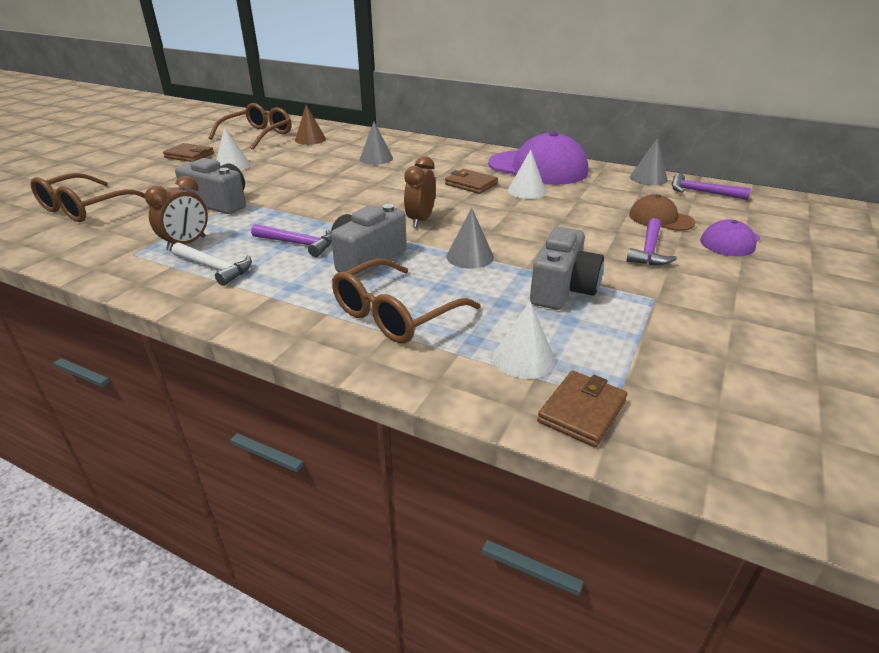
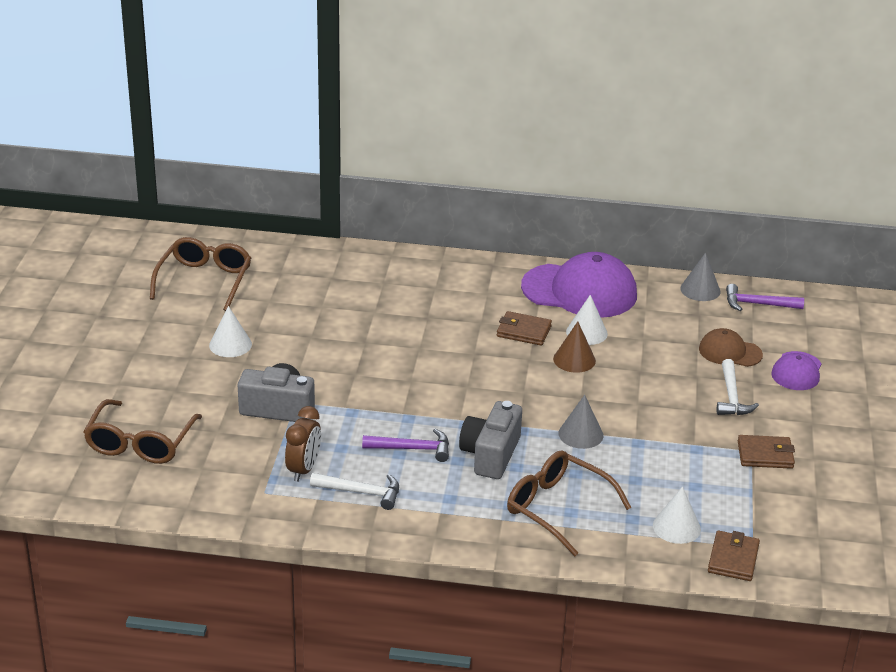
camera: 20 degrees left, 0 degrees up
brown wallet [163,143,214,162] -> brown wallet moved to [738,435,795,469]
brown cone [295,105,326,145] -> brown cone moved to [553,322,596,373]
brown glasses [332,258,480,343] -> brown glasses turned 105 degrees clockwise [507,450,632,556]
grey cone [359,122,393,165] -> none
brown clock [404,156,436,228] -> none
grey camera [530,227,604,310] -> none
purple hammer [626,218,677,265] -> white hammer [717,359,759,415]

